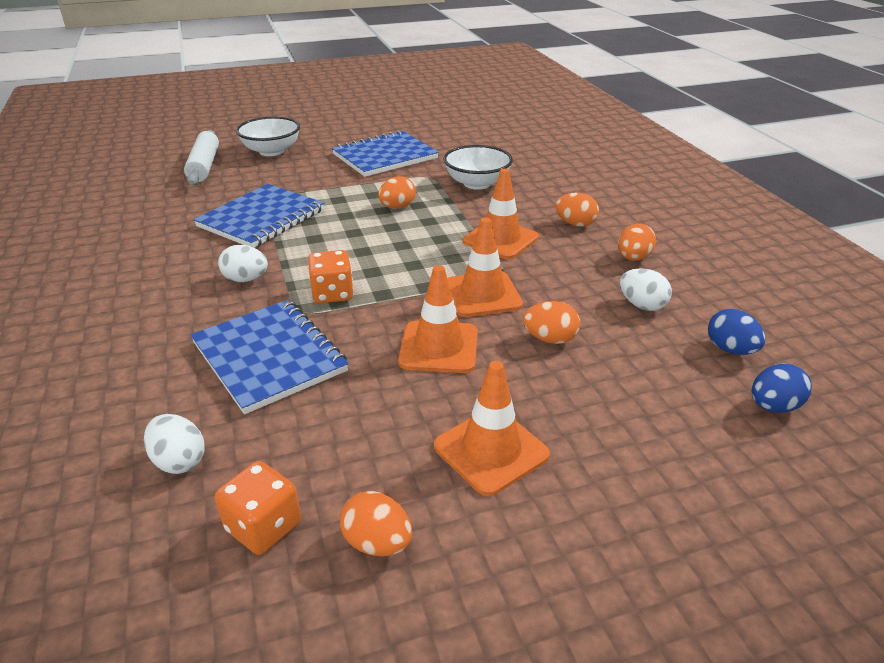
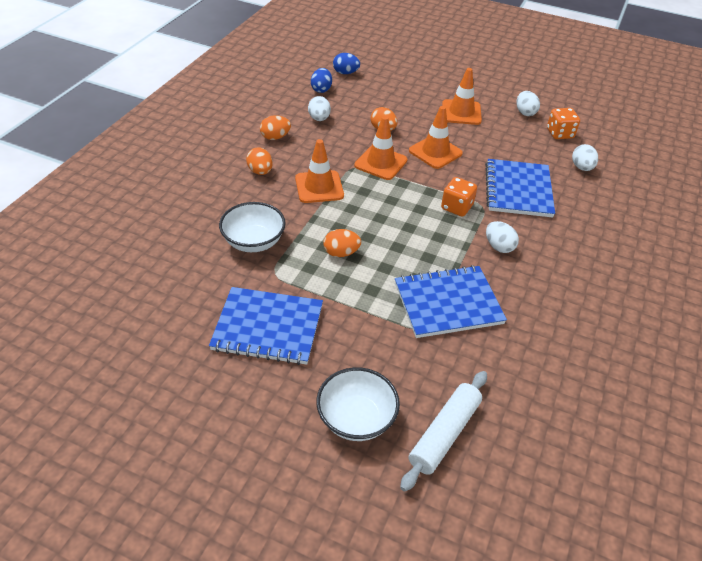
camera: 140 degrees left, 10 degrees up
orange egg [340,491,413,556] -> white egg [517,91,540,116]

